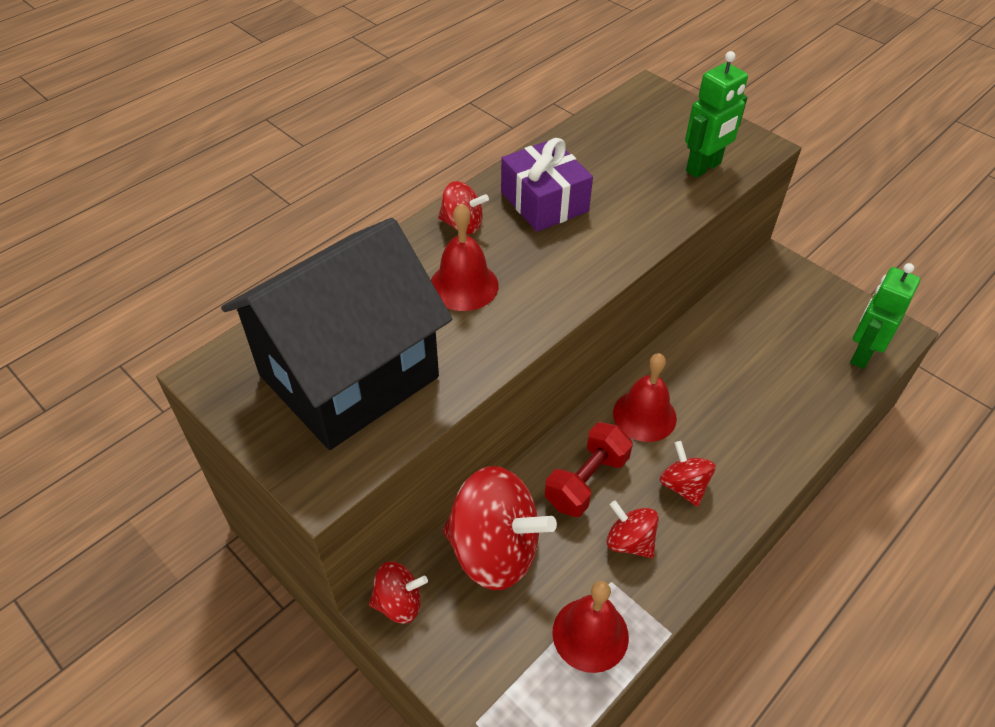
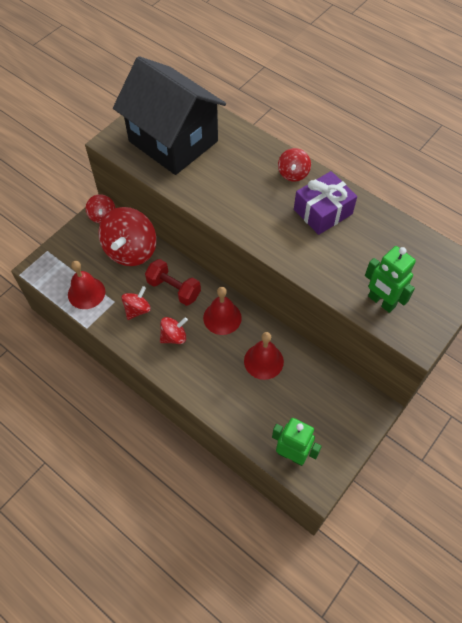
camera: 85 degrees right, 10 degrees up
red bell [431,203,499,311] -> red bell moved to [244,332,284,380]

